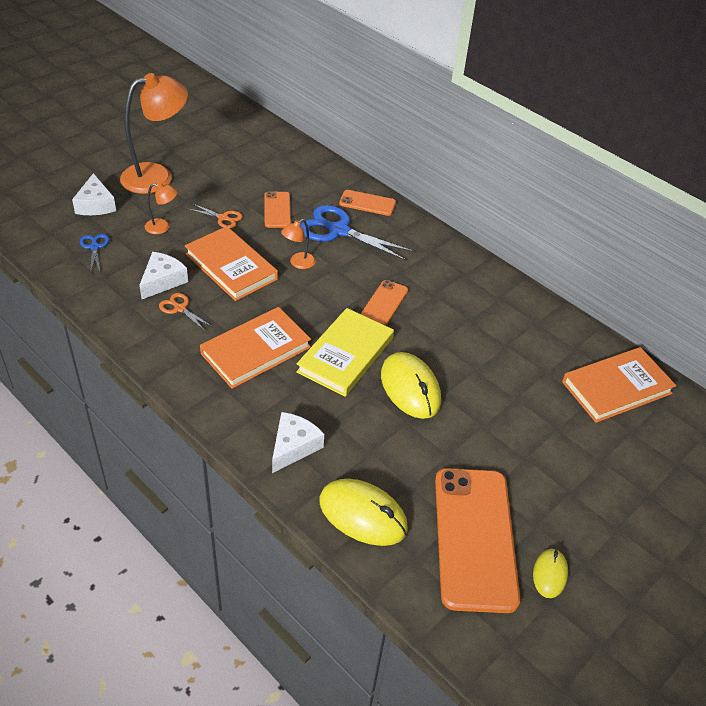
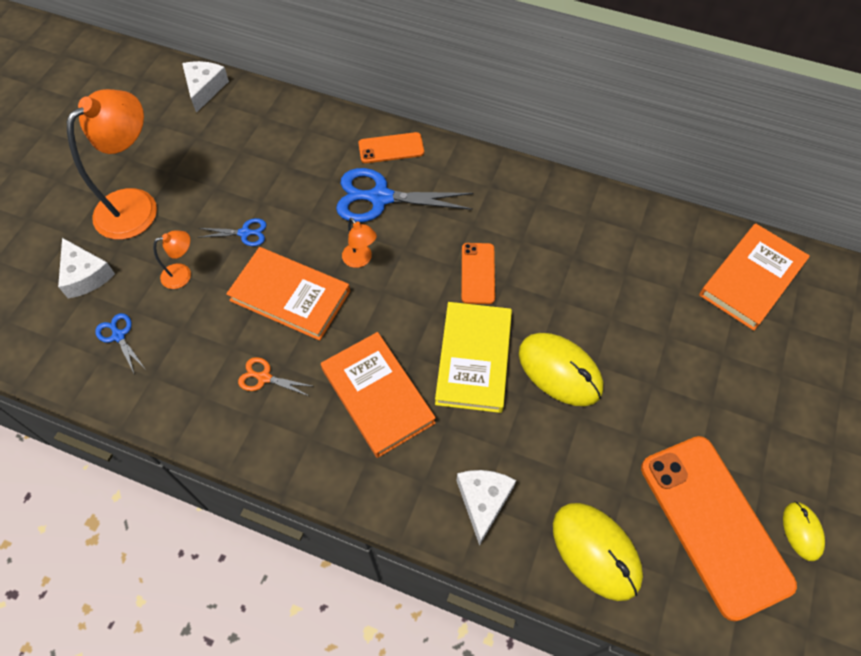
camera: 20 degrees left, 15 degrees up
white cheese [139,252,188,299] -> white cheese moved to [182,61,229,113]
orange scissors [189,204,243,229] -> blue scissors [198,218,267,246]
orange book [200,307,311,389] -> orange book turned 60 degrees counterclockwise [321,332,436,458]
orange phone [264,191,291,228] -> none
orange lamp [281,219,316,269] -> orange lamp turned 60 degrees counterclockwise [342,218,377,268]
yellow mouse [320,479,408,546] -> yellow mouse turned 45 degrees clockwise [553,503,643,601]

